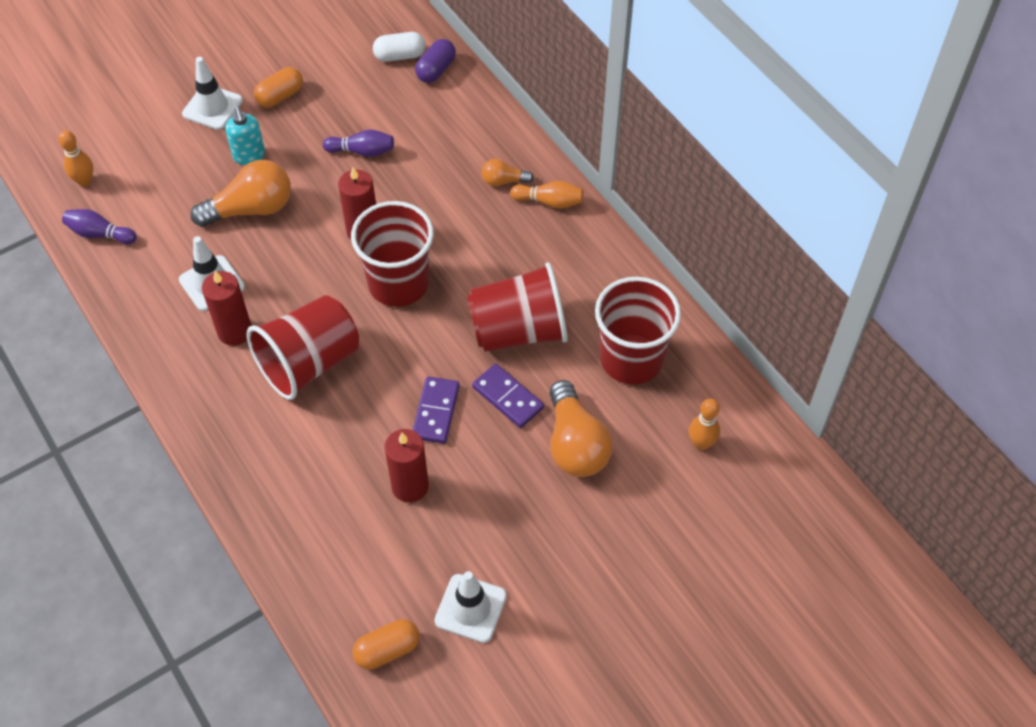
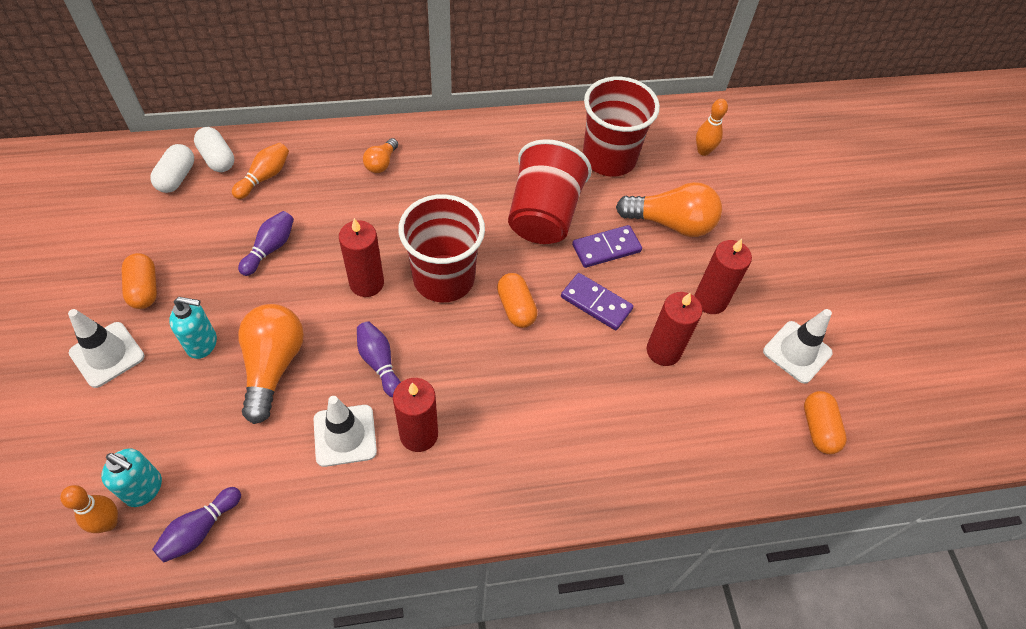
camera: 70 degrees left, 0 degrees up
red cup [247,295,359,400] -> none
purple capsule [415,39,456,83] -> white capsule [194,127,234,172]
orange bowling pin [510,181,584,209] -> orange bowling pin moved to [232,143,289,199]
none -> turquoise soap dispenser [101,448,162,507]
none -> purple bowling pin [357,322,401,397]
none -> orange capsule [497,273,538,328]
none -> red candle [695,239,752,314]

